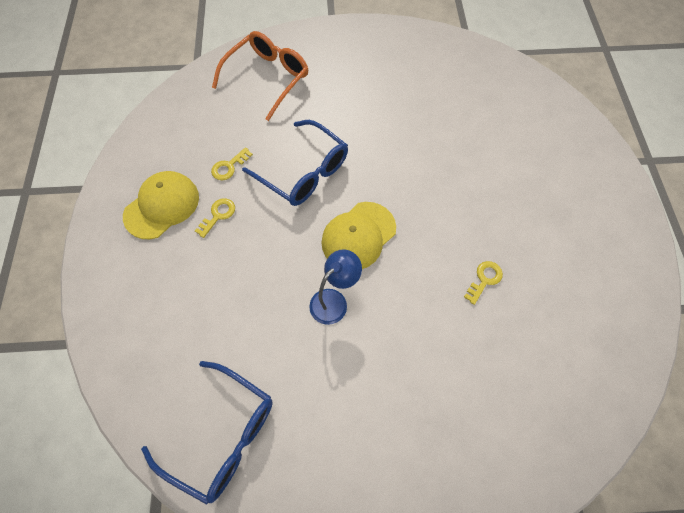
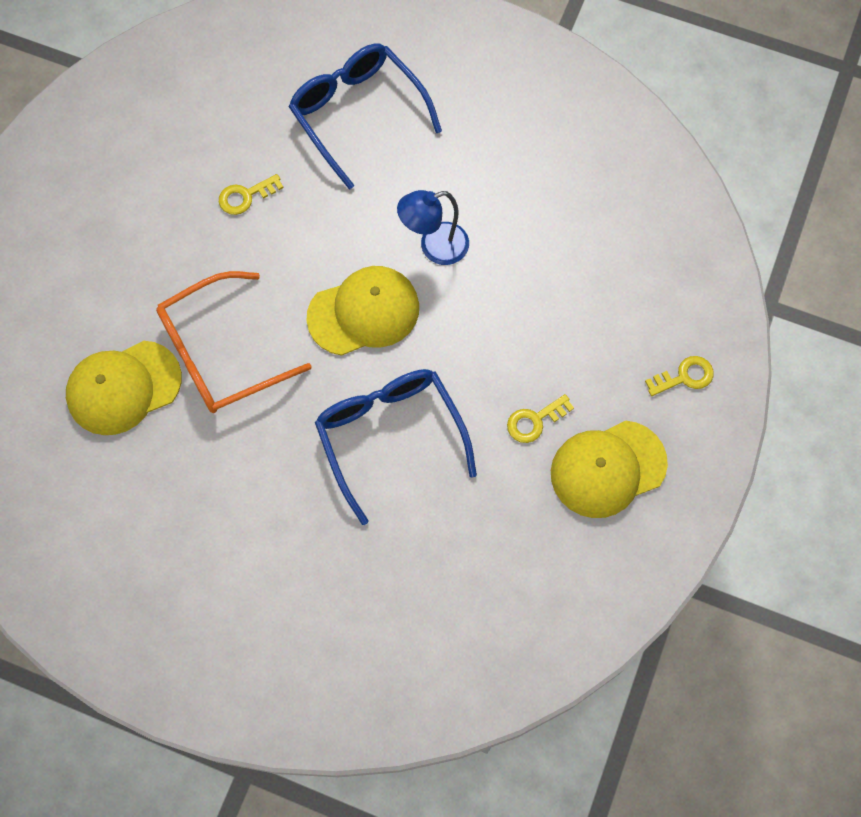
camera: 155 degrees left, 5 degrees up
blue glasses [141,361,273,505] -> blue glasses moved to [289,43,442,190]
yellow key [211,147,253,180] -> yellow key moved to [645,356,714,396]
orange glasses [212,31,308,121] -> orange glasses moved to [156,271,312,413]
none -> yellow cap [66,341,182,435]

